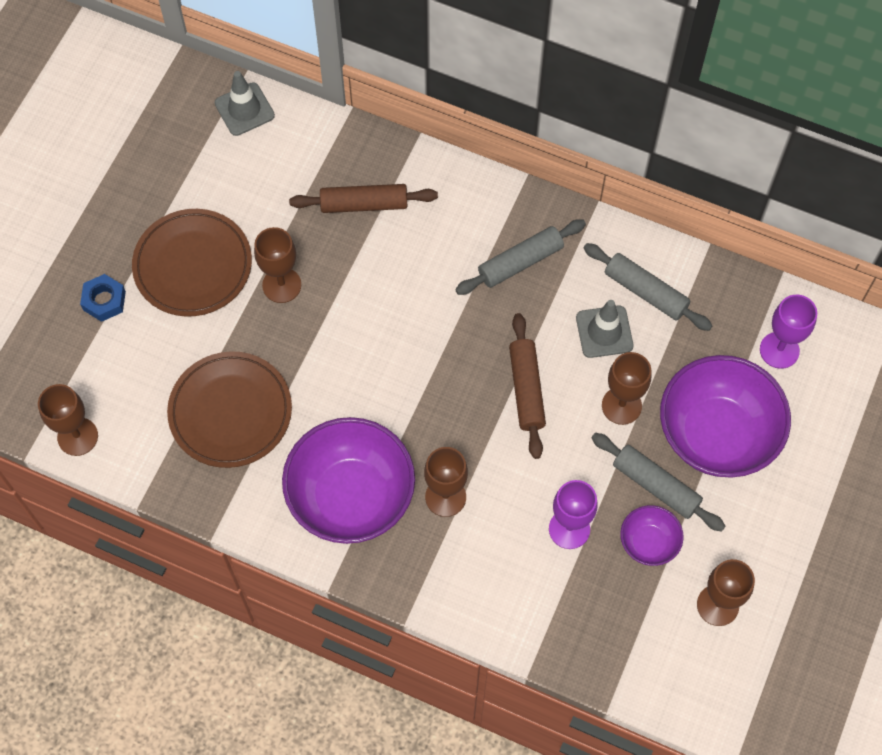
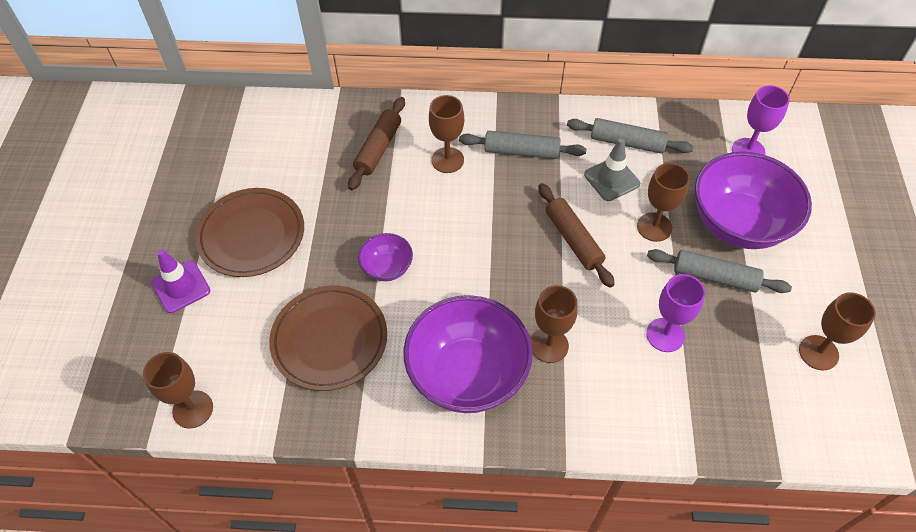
camera: 20 degrees left, 10 degrees down
blue nut [80,274,126,322] -> purple traffic cone [151,249,210,313]
grey traffic cone [215,71,275,136] -> none
brown goblet [254,227,301,303] -> brown goblet moved to [429,95,464,173]
brown rolling pin [289,184,438,213] -> brown rolling pin turned 45 degrees counterclockwise [348,97,405,190]
grey rolling pin [455,219,586,295] -> grey rolling pin turned 60 degrees clockwise [459,131,586,159]
purple bowl [620,505,684,566] -> purple bowl moved to [358,233,413,281]

